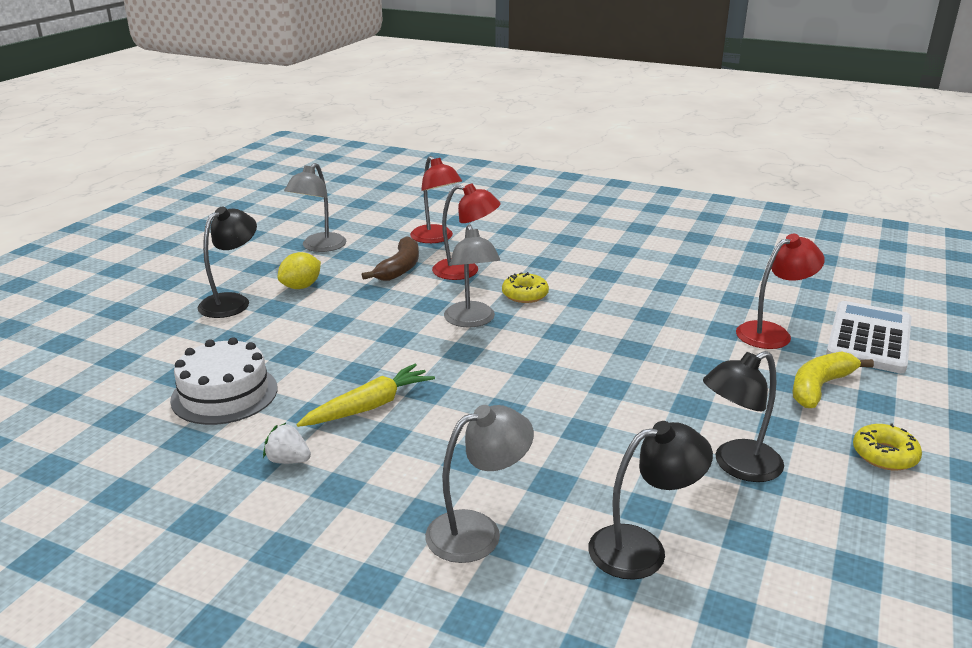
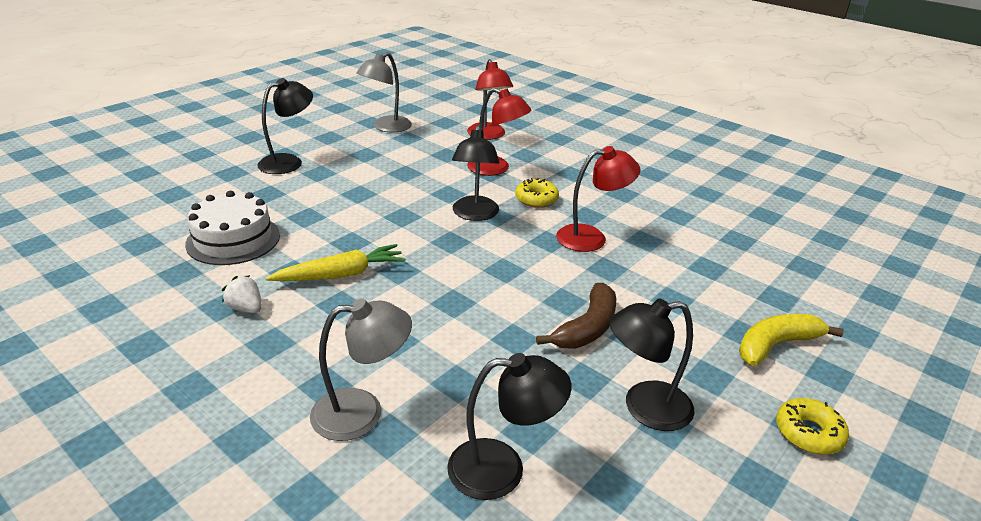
camera: 15 degrees right, 5 degrees up
yellow lemon [278,252,321,289] -> none
brown banana [362,236,419,281] -> brown banana moved to [536,283,616,349]
grey lamp [444,224,501,328] -> black lamp [452,125,499,221]
red lamp [736,234,825,349] -> red lamp moved to [556,146,641,252]
white calculator [826,301,912,373] -> none

